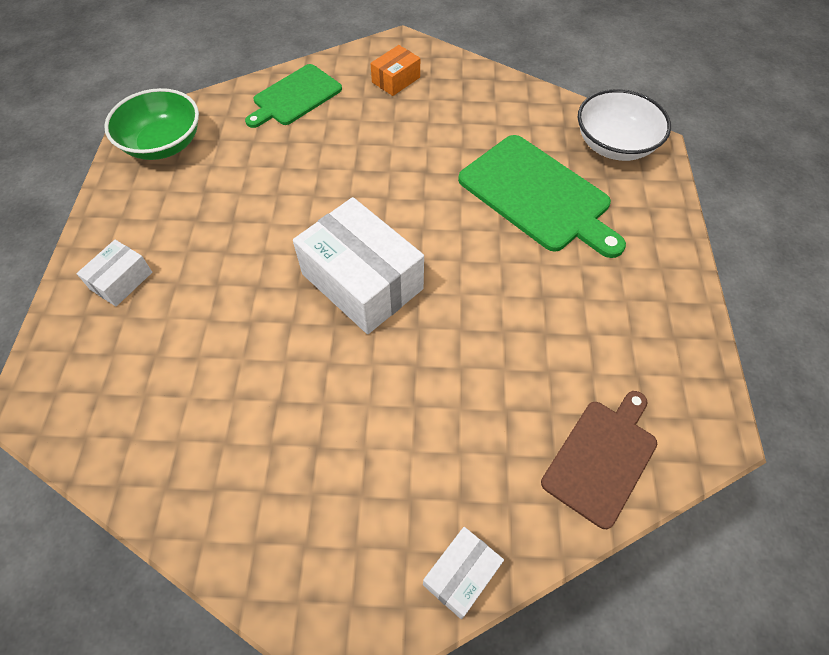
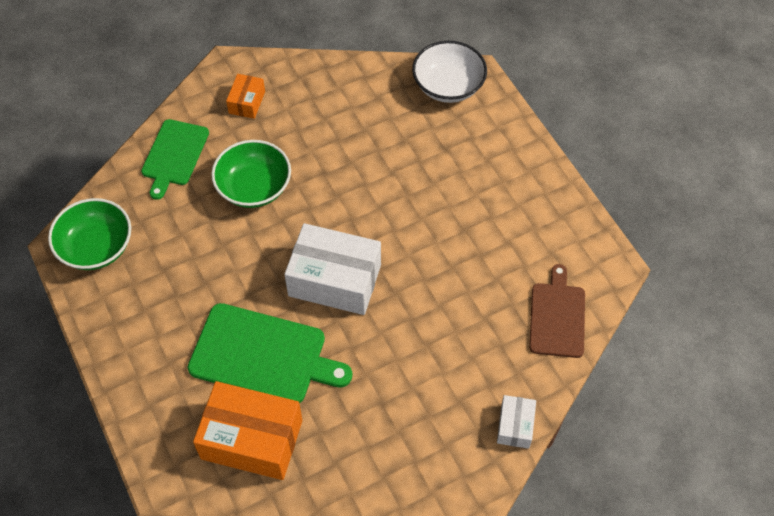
camera: 30 degrees left, 0 degrees up
white box [77,240,152,306] -> none
green cutting board [458,135,626,258] -> green cutting board moved to [188,303,352,403]
none -> orange box [193,381,302,480]
none -> green bowl [211,140,291,208]

